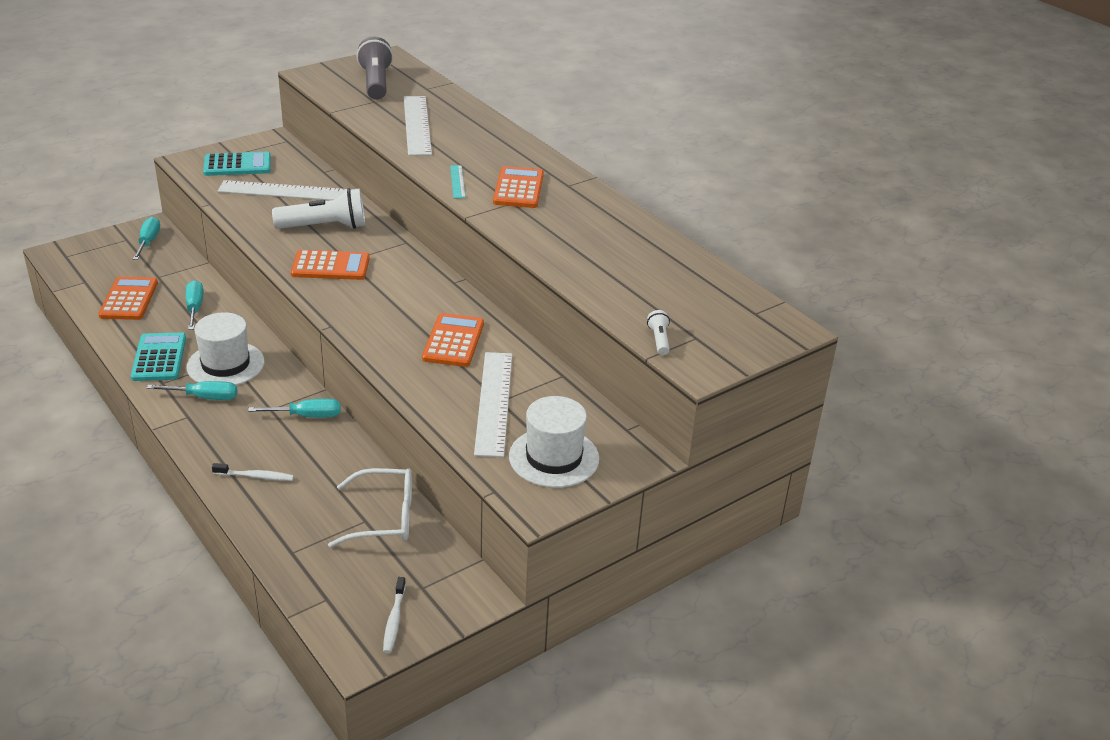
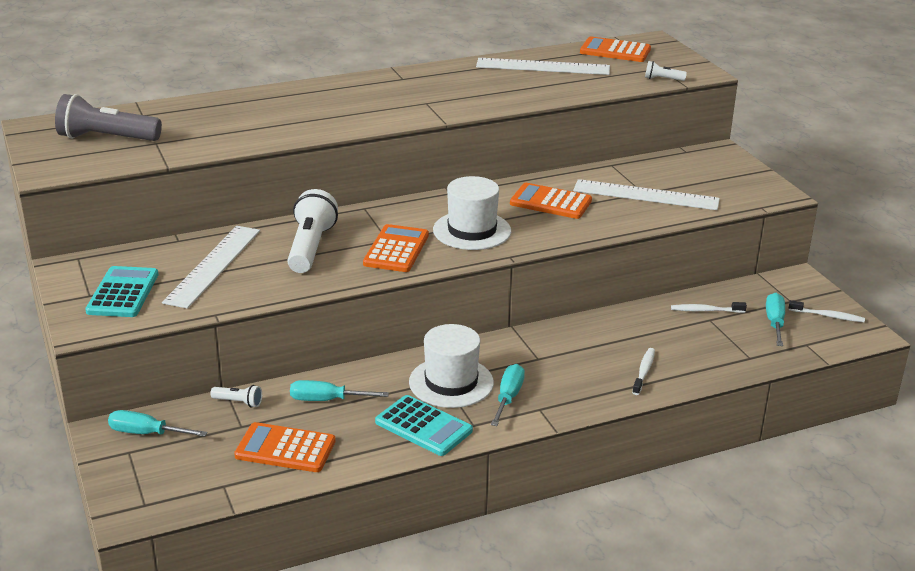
camera: 75 degrees left, 5 degrees down
turquoise calculator [131,332,186,381] -> turquoise calculator turned 150 degrees counterclockwise [375,395,473,456]
turquoise screwdriver [248,399,340,418] -> turquoise screwdriver moved to [766,293,785,346]
white glasses [328,468,412,547] -> white toothbrush [671,302,747,313]
white ruler [404,96,432,156] -> white ruler moved to [476,58,610,75]
turquoise ruler [450,165,466,198] -> none
orange calculator [493,166,544,208] -> orange calculator moved to [580,36,651,62]
white hat [509,396,599,488] -> white hat moved to [433,176,511,250]
none -> white flashlight [210,385,262,408]

